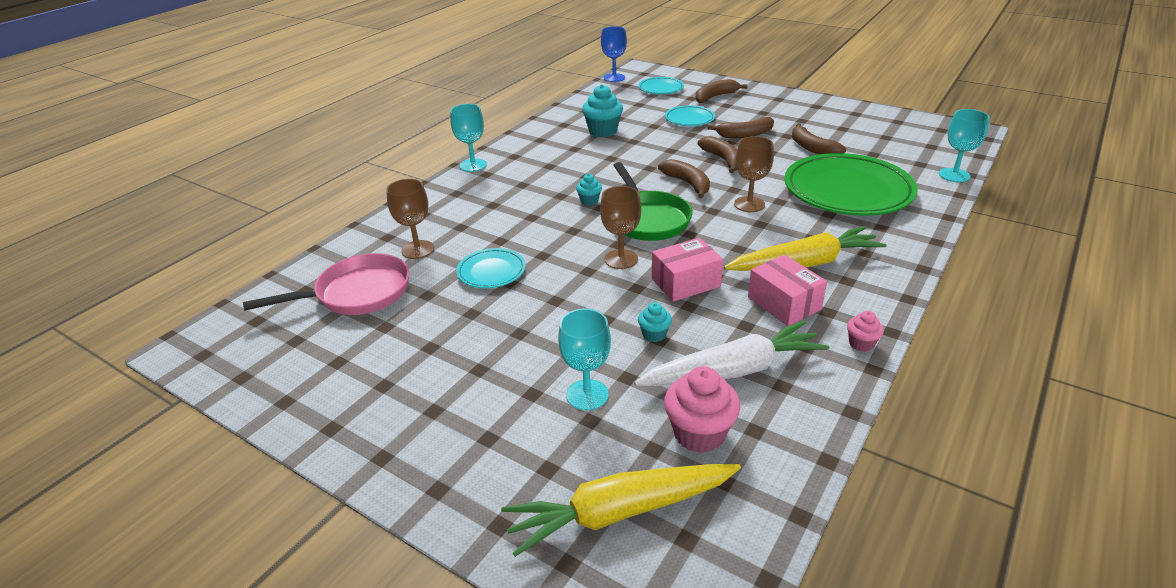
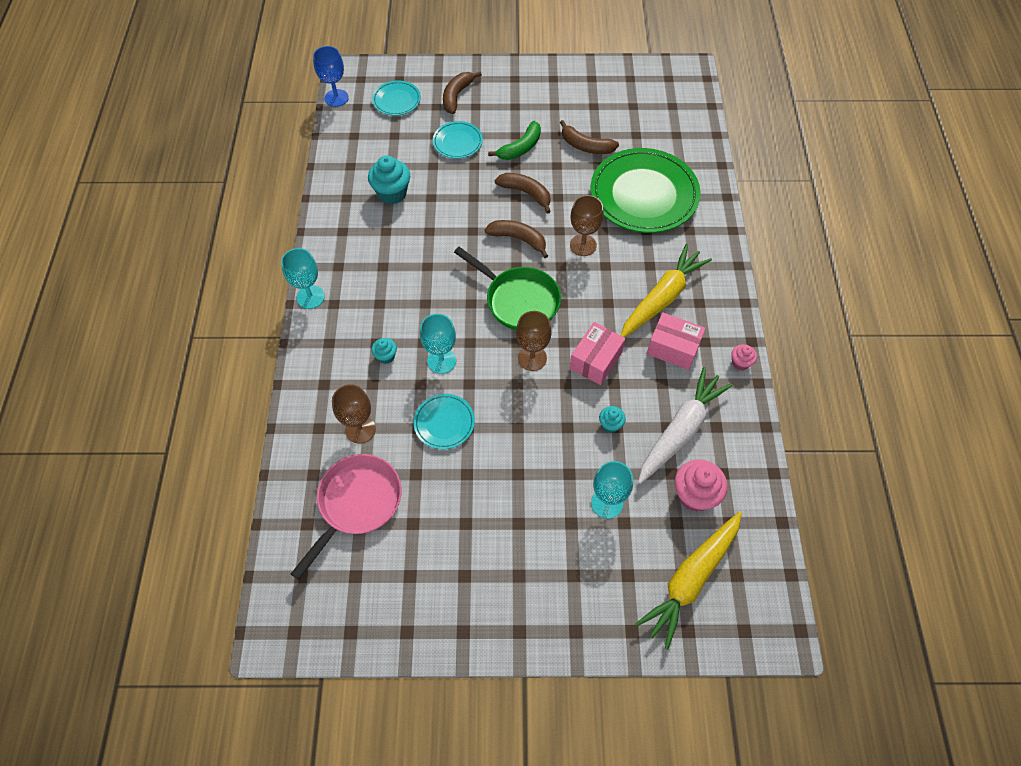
camera: 35 degrees left, 25 degrees up
turquoise cupcake [576,173,602,206] -> turquoise cupcake moved to [372,338,397,364]
brown banana [707,117,774,138] -> green banana [488,121,541,160]
turquoise goblet [939,109,990,182] -> turquoise goblet moved to [420,314,456,374]

